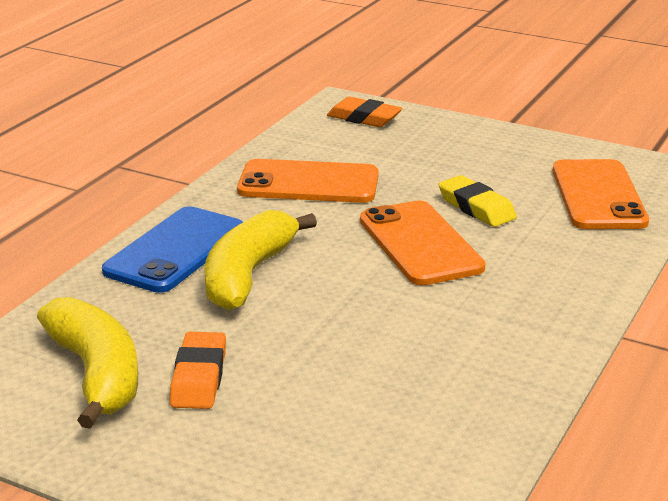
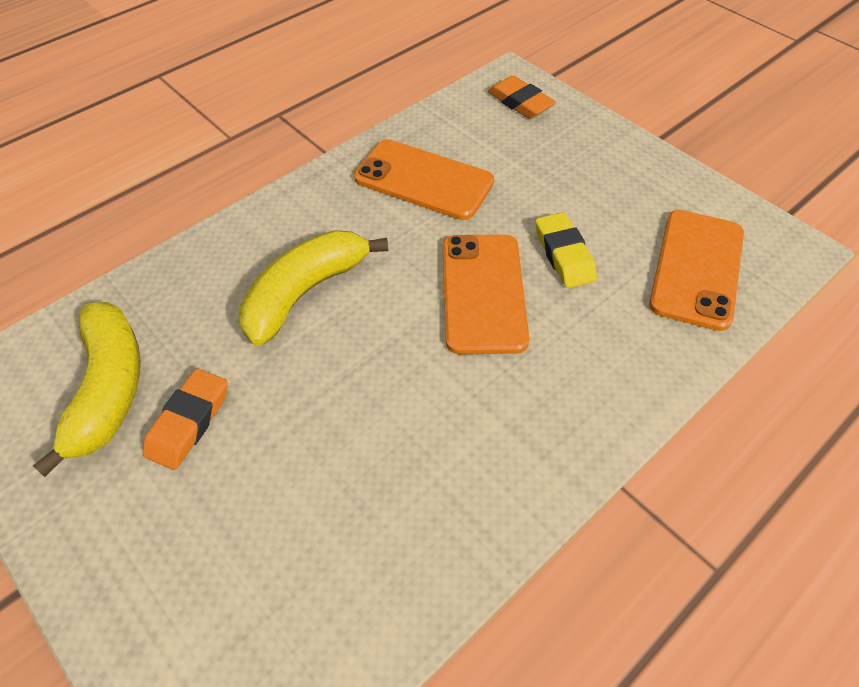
camera: 20 degrees right, 25 degrees up
blue phone [102,206,243,293] -> none

